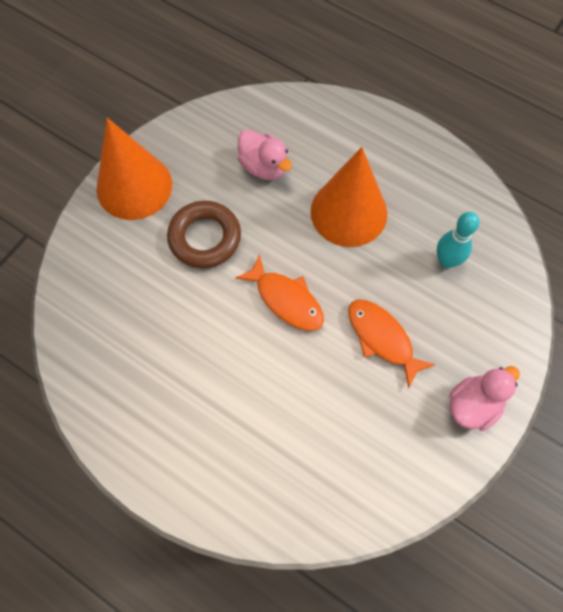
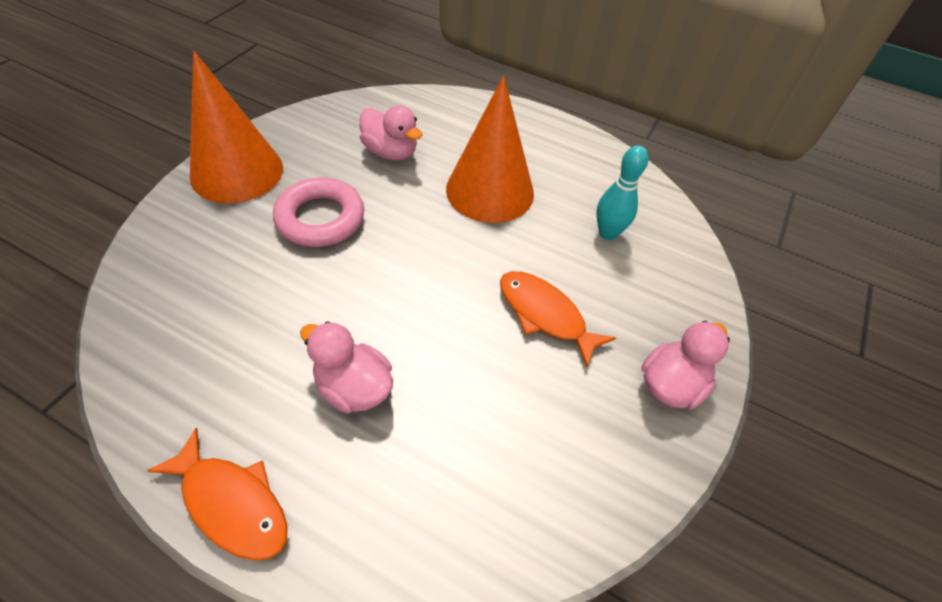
camera: 10 degrees left, 15 degrees down
brown ring [167,201,241,268] -> pink ring [273,177,364,247]
orange fish [235,254,324,331] -> orange fish moved to [147,428,288,561]
none -> pink duck [300,321,393,414]

